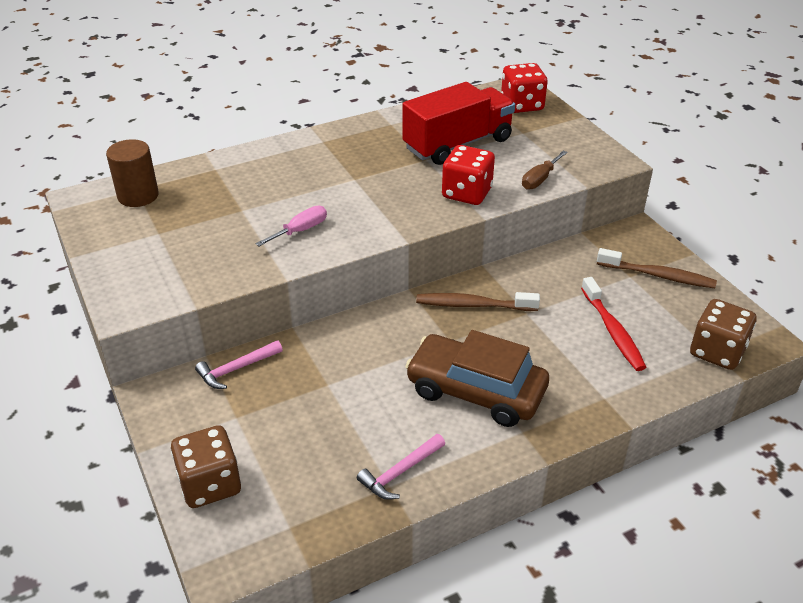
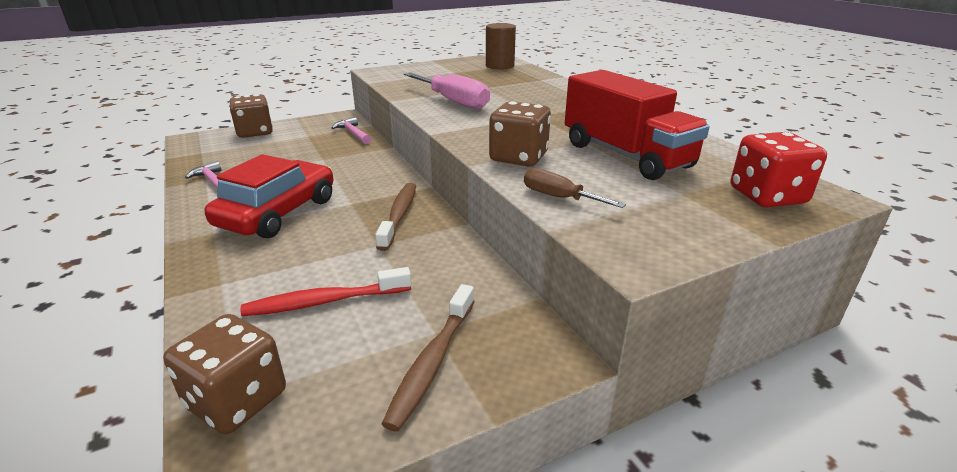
camera: 90 degrees right, 10 degrees down
pink screwdriver [256,206,327,246] -> pink screwdriver [404,72,490,109], size x1.74
brown car [405,330,549,427] -> red car [205,154,333,238]
red dice [442,145,495,205] -> brown dice [489,101,551,166]

